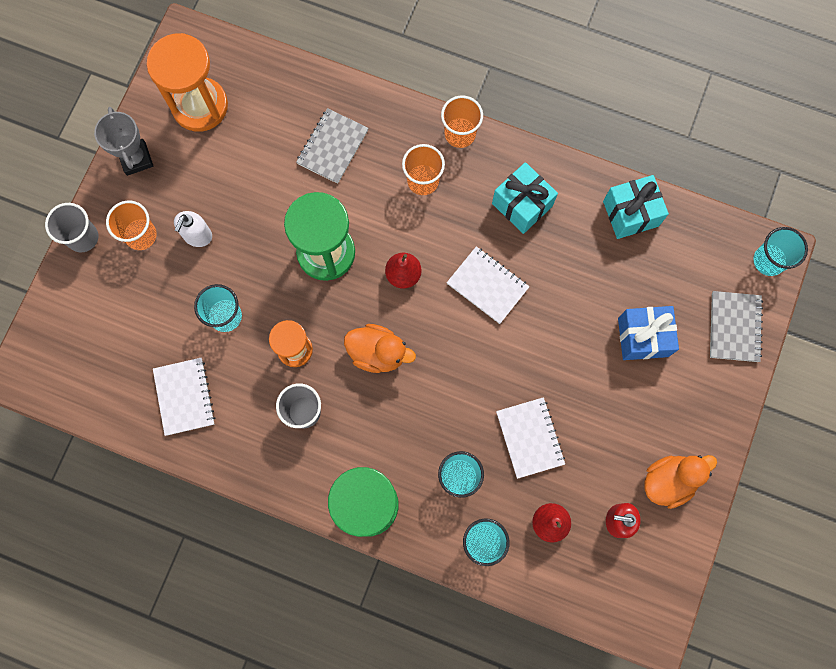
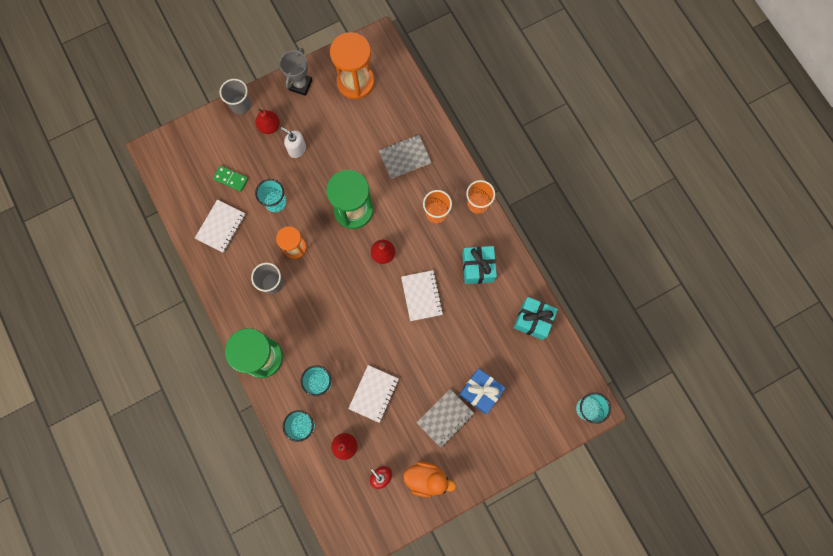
camera: 40 degrees right, 0 degrees up
orange cup [106,200,157,250] -> red pear [256,108,280,134]
white soap dispenser [174,211,212,247] -> white soap dispenser turned 60 degrees clockwise [281,127,306,158]
orange duck [344,324,416,373] -> none
grey notebook [710,291,763,362] -> grey notebook moved to [417,389,475,448]
none -> green domino [213,165,248,192]

